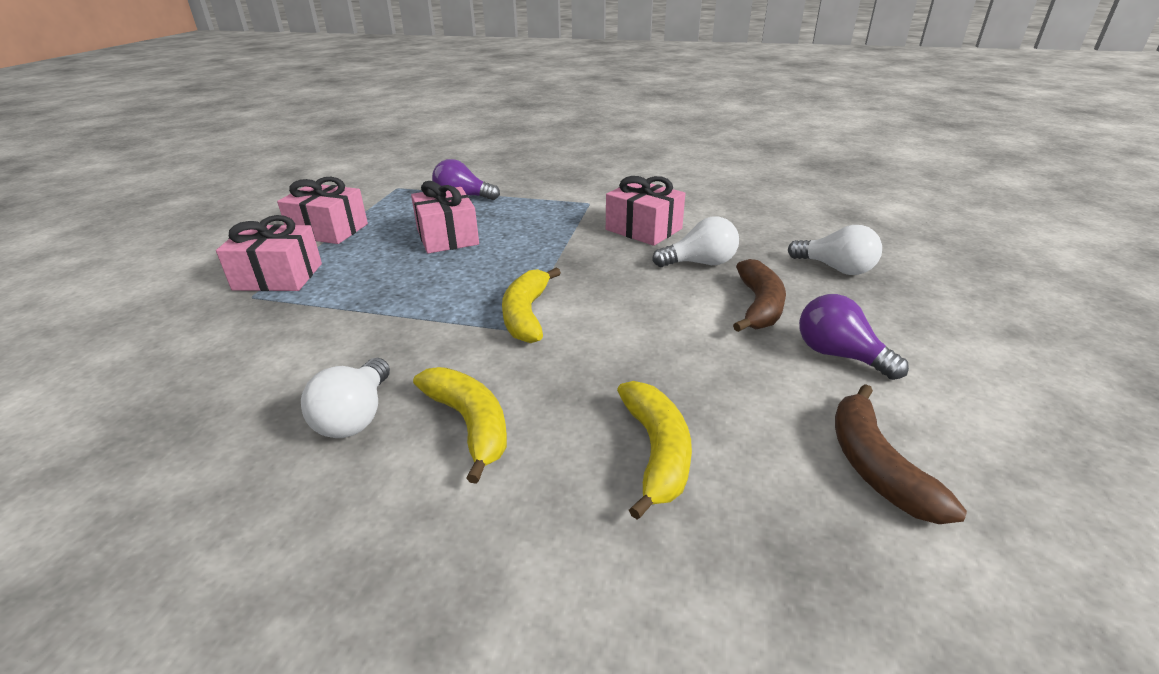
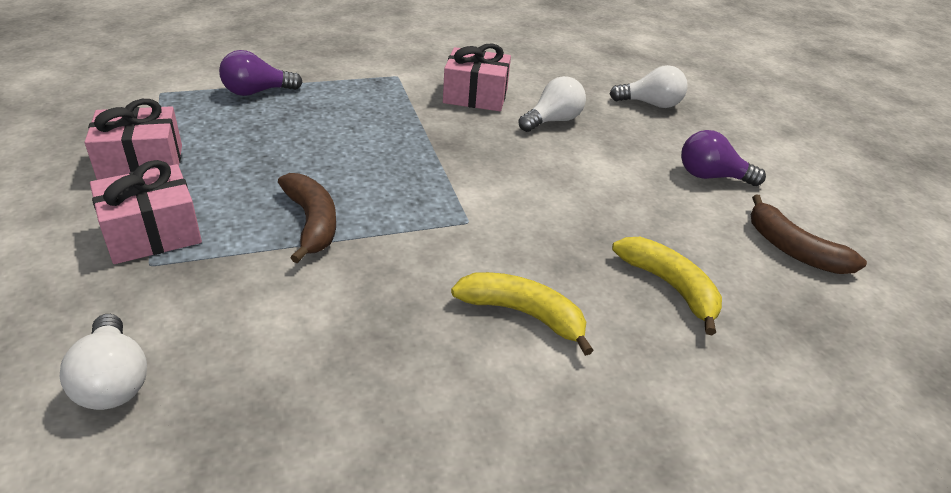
camera: 35 degrees left, 5 degrees up
white light bulb [301,358,390,438] -> white light bulb moved to [60,314,147,410]
pink gift [411,181,479,254] -> none
yellow banana [502,267,561,343] -> none
brown banana [733,259,786,332] -> brown banana moved to [278,173,336,263]

